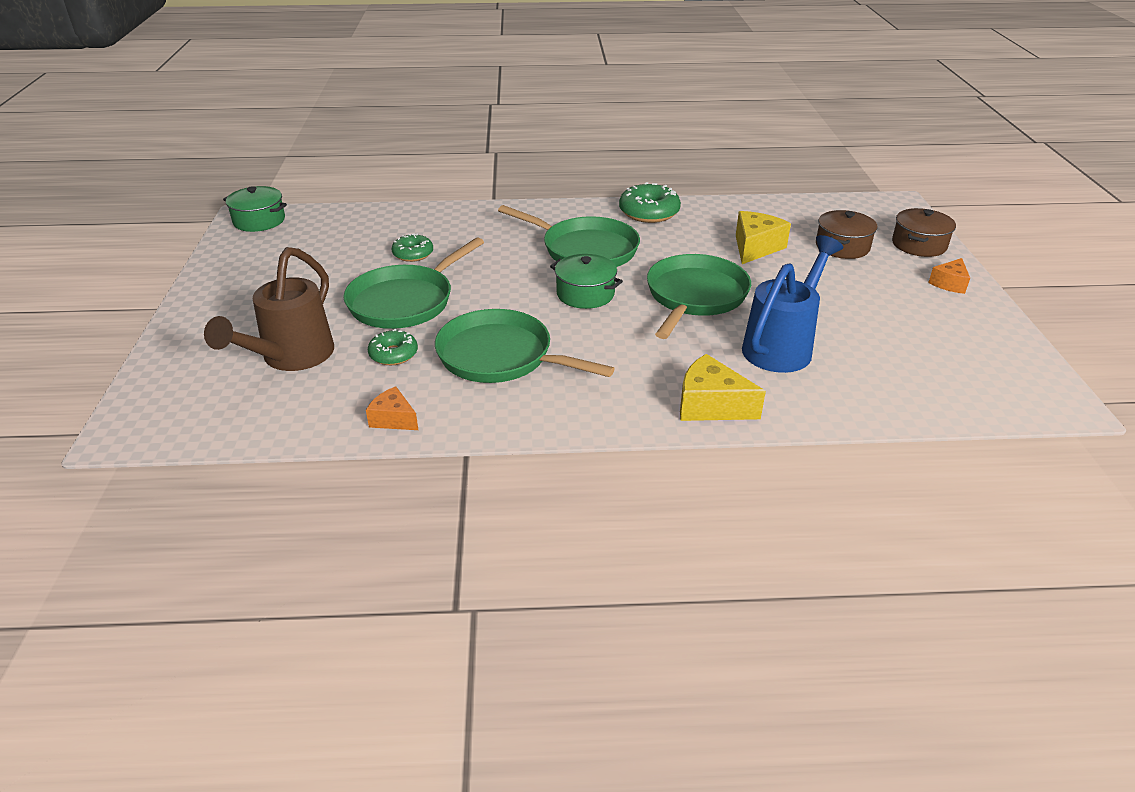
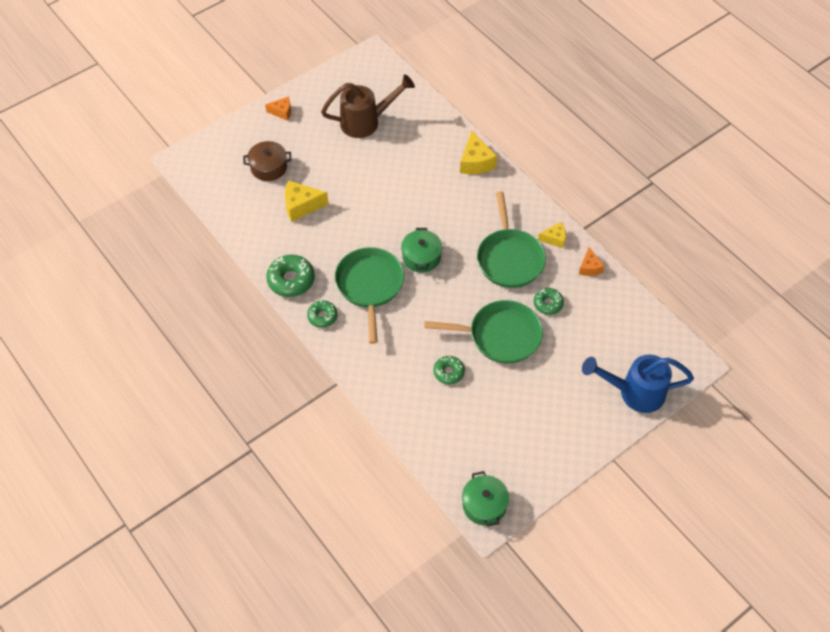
camera: 125 degrees left, 20 degrees up
brown watering can [204,247,334,371] -> brown watering can moved to [321,75,415,138]
green pan [647,254,751,339] -> none
blue watering can [742,235,843,373] -> blue watering can moved to [582,354,694,413]
brown pot [892,208,956,257] -> none
none -> green donut [307,300,338,328]
none -> yellow cheese [538,222,566,248]

